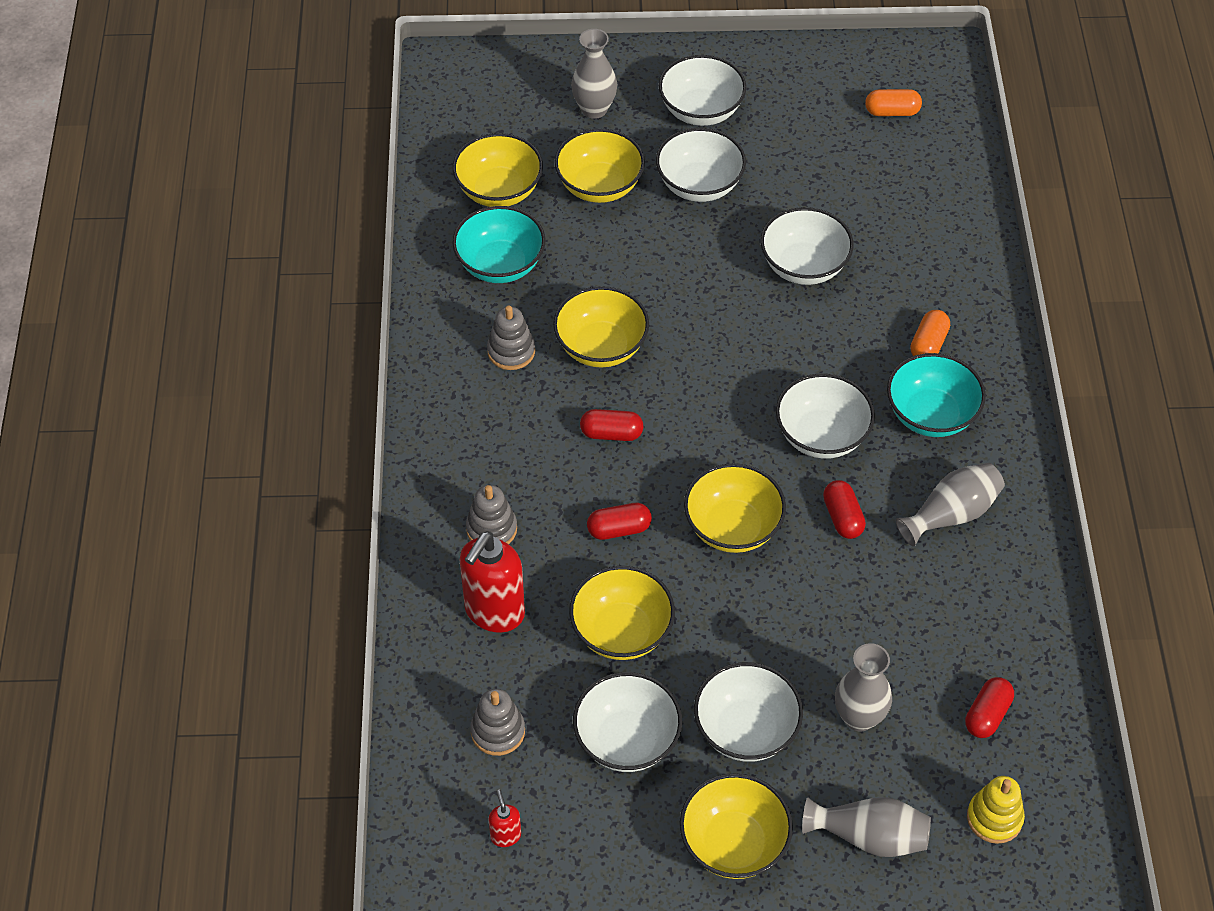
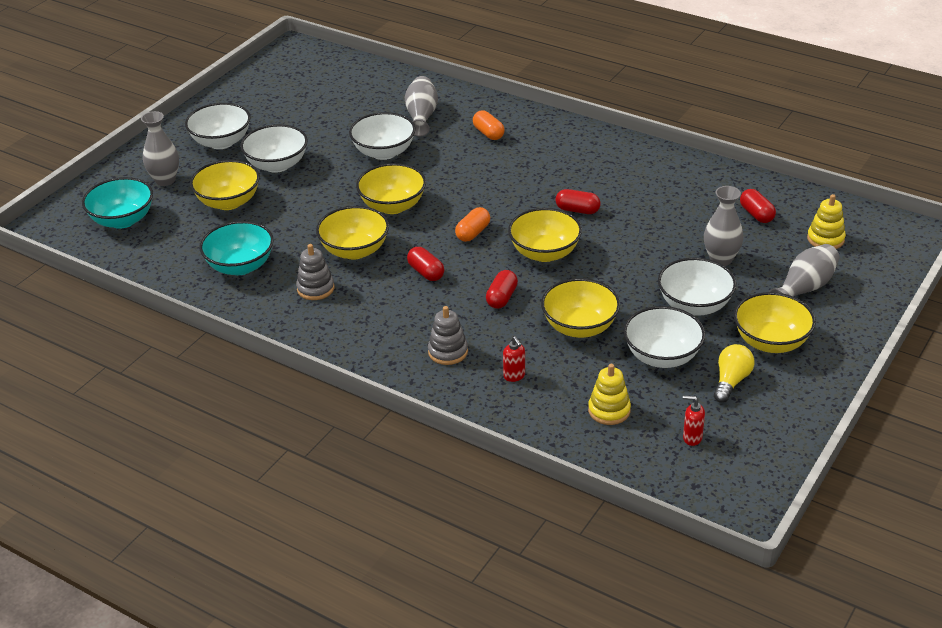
camera: 55 degrees left, 15 degrees down
yellow bowl [453,133,543,207] -> yellow bowl moved to [356,163,426,214]
red soap dispenser [460,531,525,633] -> red soap dispenser [503,336,525,382], size x0.46
grey stacking toy [470,689,525,756] -> yellow stacking toy [588,364,631,425]
red capsule [580,409,643,441] -> red capsule turned 75 degrees counterclockwise [407,247,445,281]
white bowl [776,374,875,459] -> none
orange capsule [865,89,922,116] -> orange capsule moved to [455,207,490,242]
turquoise bowl [887,353,986,437] -> turquoise bowl moved to [82,177,153,229]
grey vase [896,463,1005,547] -> grey vase moved to [405,76,438,136]
none -> yellow light bulb [714,344,754,403]

